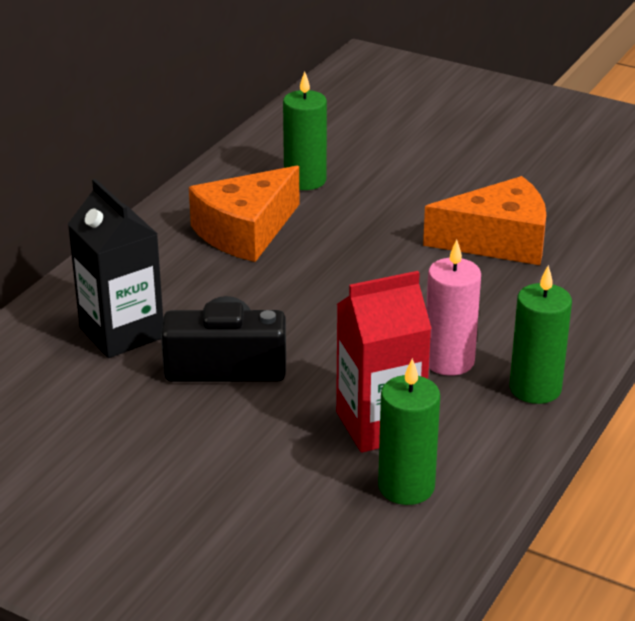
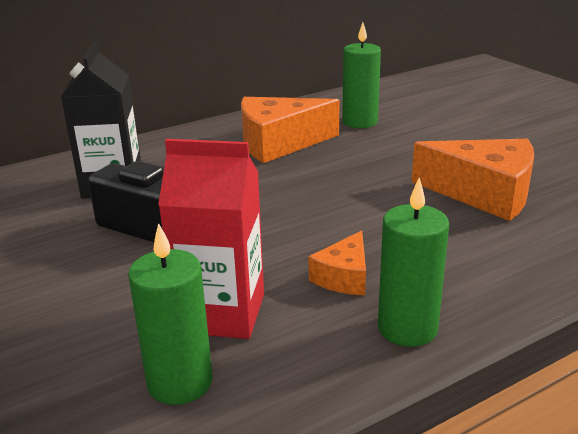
camera: 30 degrees right, 5 degrees down
pink candle [426,240,481,376] -> orange cheese [308,231,366,295]

